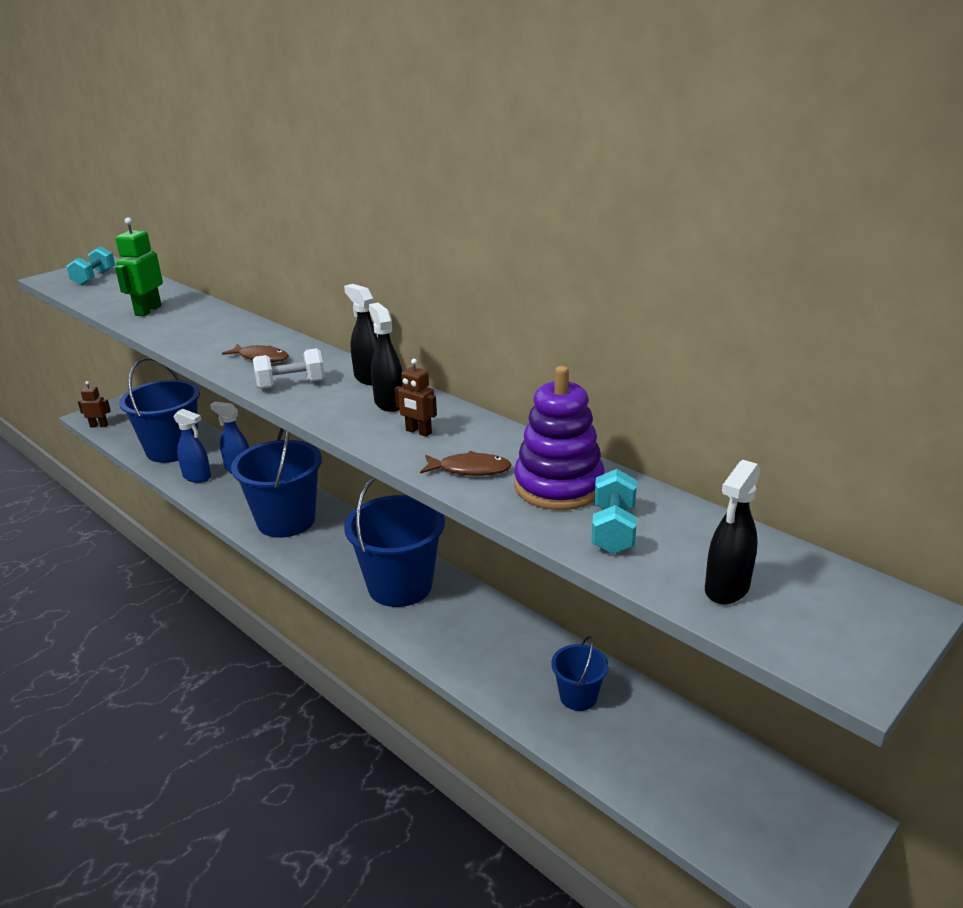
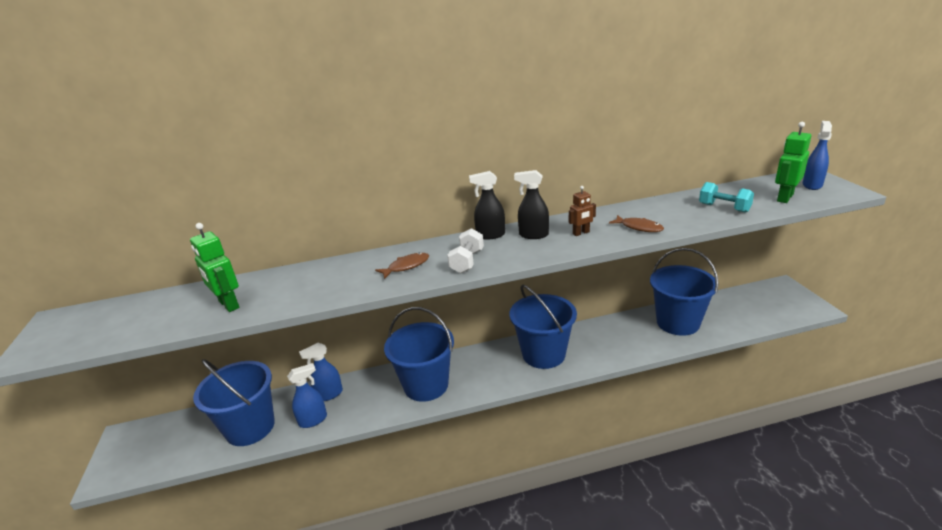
camera: 55 degrees left, 0 degrees up
turquoise dumbbell [66,246,115,286] -> none
brown robot [78,381,111,428] -> none
brown fish [420,451,512,476] -> brown fish turned 90 degrees clockwise [609,215,664,232]
purple stacking toy [514,366,605,510] -> none
blue bucket [552,636,609,711] -> blue bucket [650,248,718,336], size x2.04
black spray bottle [705,460,761,604] -> green robot [775,122,811,203]
none -> blue spray bottle [803,121,832,190]

